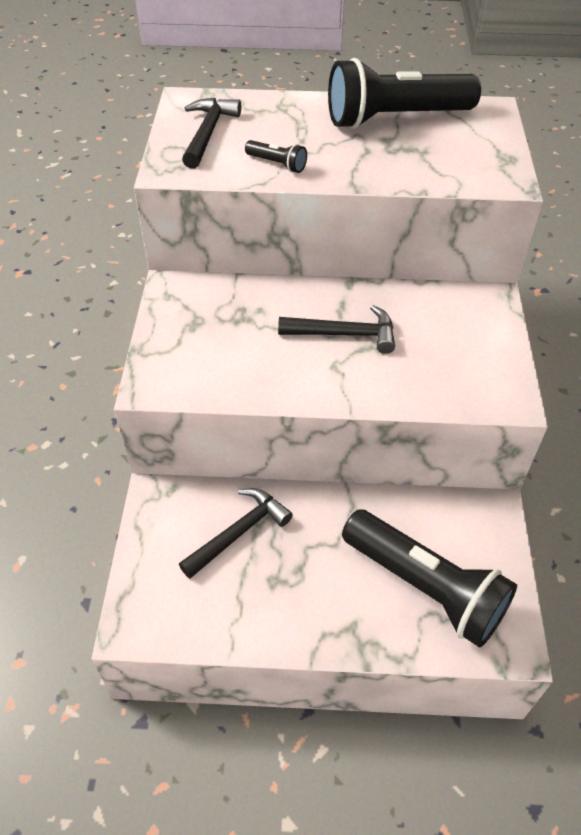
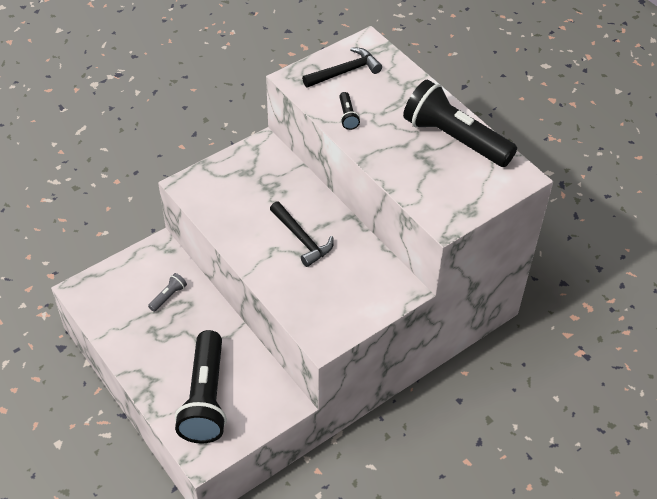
camera: 50 degrees right, 0 degrees up
black hammer [179,488,293,578] -> grey flashlight [148,273,187,312]

